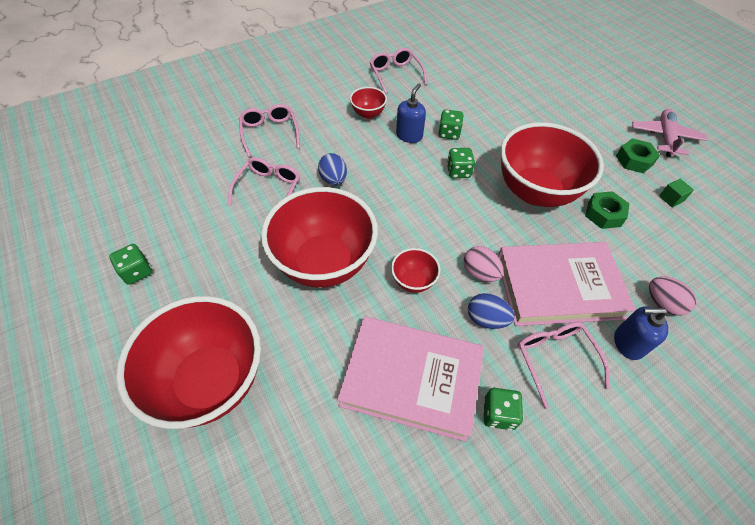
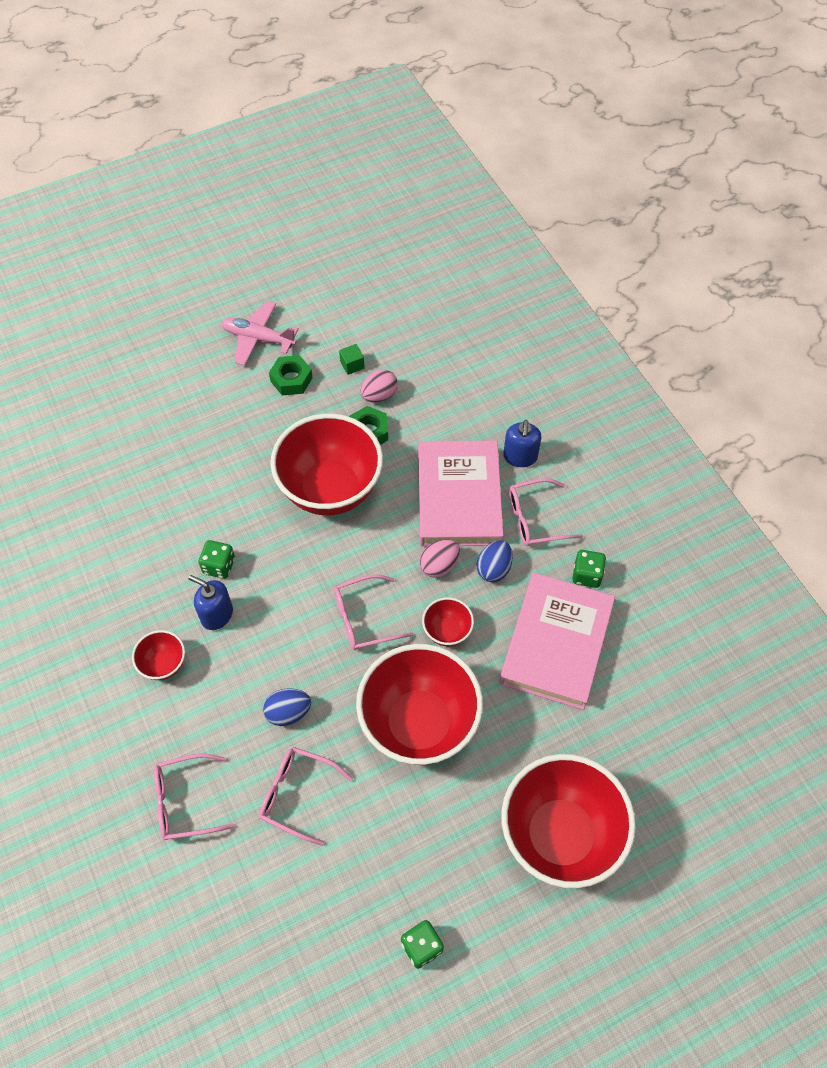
camera: 85 degrees left, 5 degrees up
pink glasses [370,48,427,94] -> pink glasses moved to [334,574,414,650]
green dice [447,148,475,178] -> none
pink egg [649,277,696,316] -> pink egg moved to [360,369,398,403]

